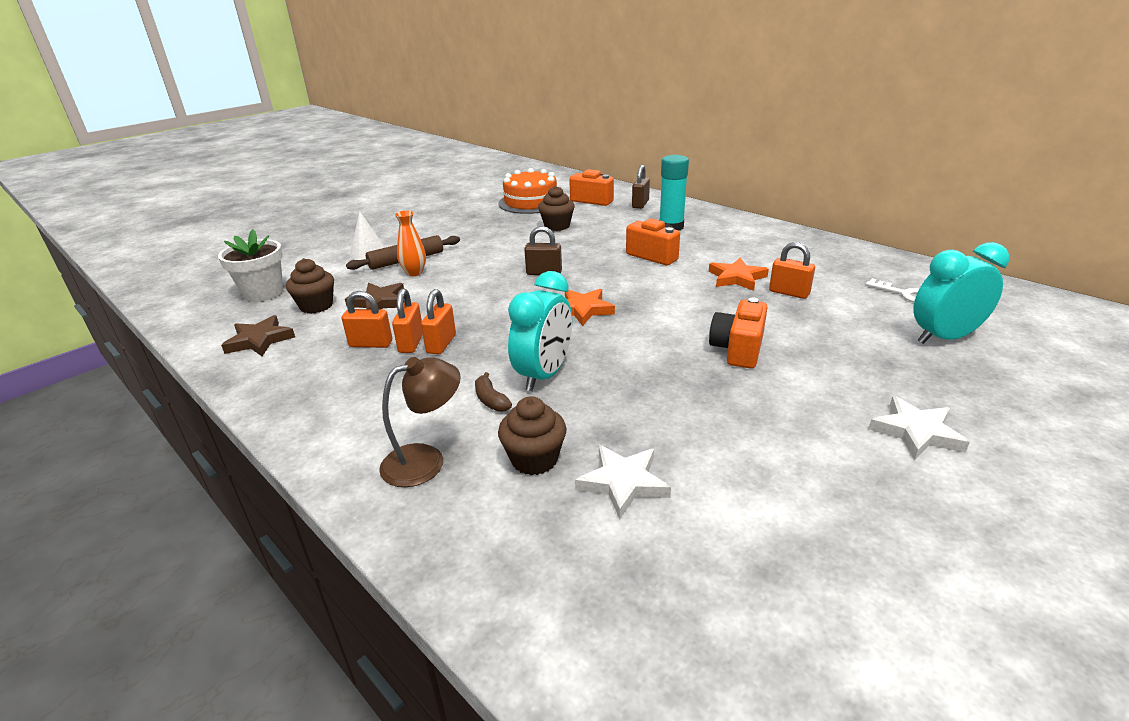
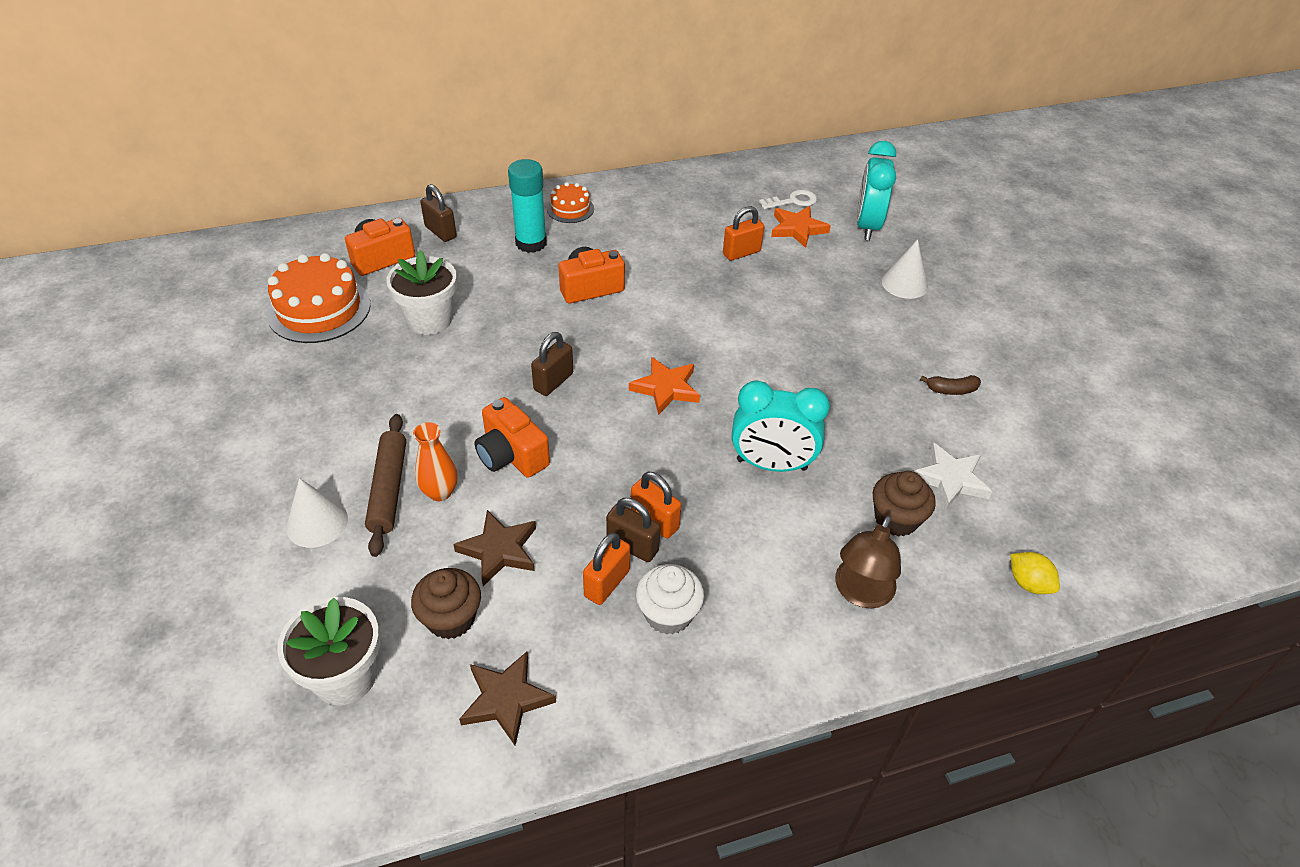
camera: 65 degrees left, 15 degrees up
brown lamp [379,357,461,487] -> brown lamp turned 150 degrees counterclockwise [835,515,901,608]
orange padlock [392,288,423,353] -> brown padlock [606,498,660,562]
brown banana [475,372,512,412] -> brown banana moved to [920,375,981,395]
turquoise clock [508,271,572,391] -> turquoise clock turned 135 degrees clockwise [732,380,830,472]
brown cupcake [538,186,575,231] -> white flower pot [386,250,457,335]
orange star [709,258,769,291] -> orange star moved to [771,206,831,248]
orange camera [709,298,768,369] -> orange camera moved to [474,397,550,478]
white star [868,396,970,460] -> none
none -> orange cake [547,182,594,223]
none -> white cupcake [636,564,704,635]
none -> white cone [882,239,928,299]
none -> yellow lemon [1011,552,1060,594]

